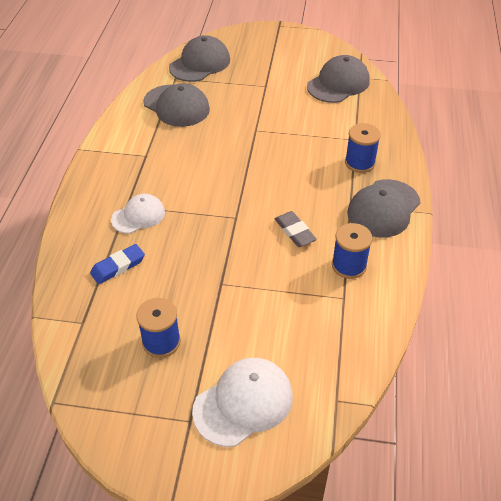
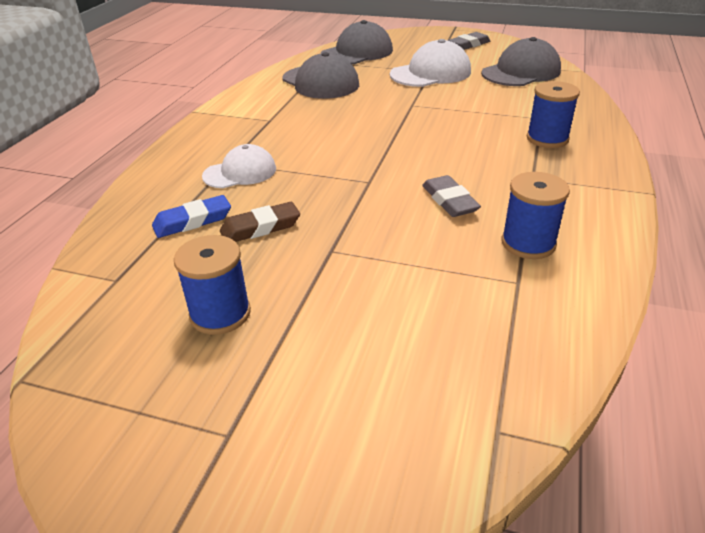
camera: 10 degrees right, 10 degrees down
white cap [192,358,293,447] -> white cap moved to [390,39,471,87]
grey cap [347,179,421,237] -> none
none -> brown eraser [220,202,300,242]
none -> grey eraser [448,32,490,50]

